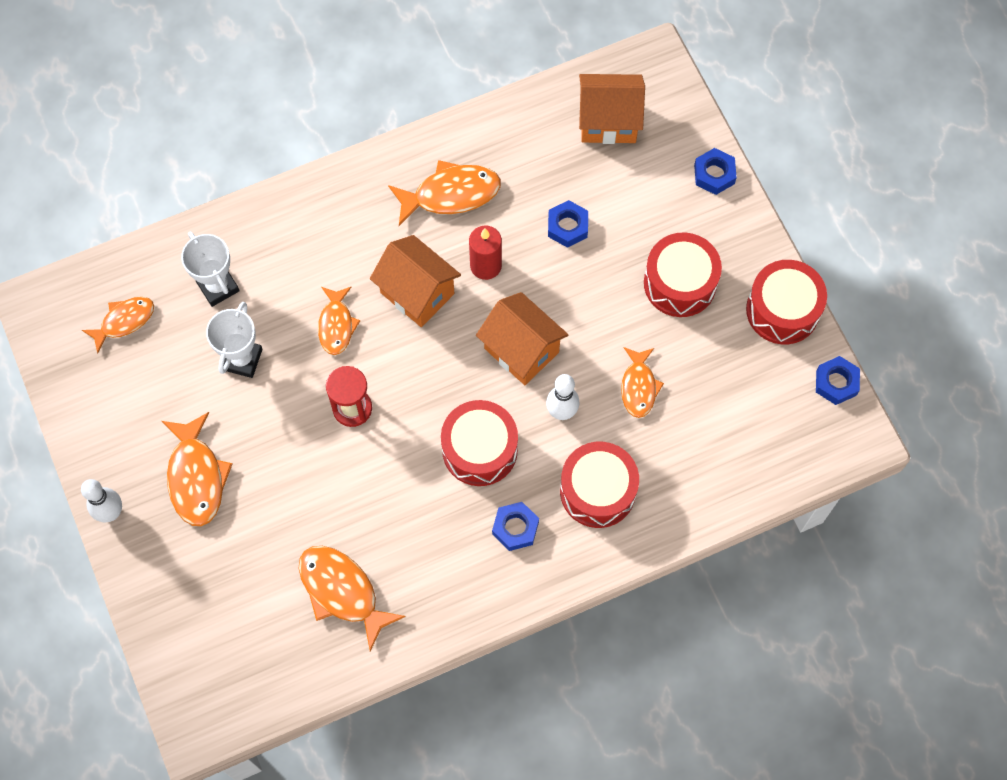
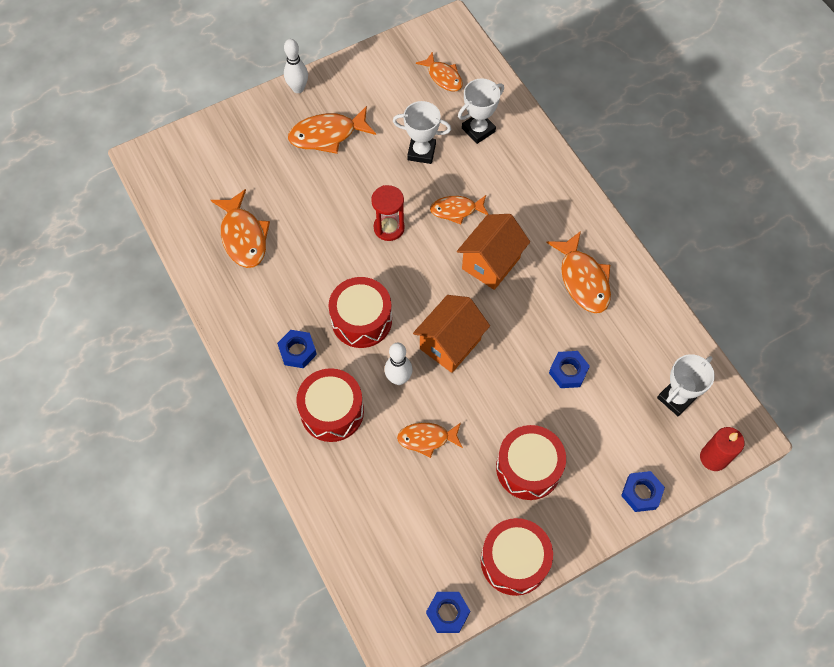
camera: 85 degrees right, 5 degrees down
orange fish [298,546,406,651] -> orange fish turned 120 degrees clockwise [211,189,270,268]
red candle [469,226,502,280] -> red candle moved to [700,427,745,471]
orange house [579,74,645,144] -> white trophy [657,354,715,416]

